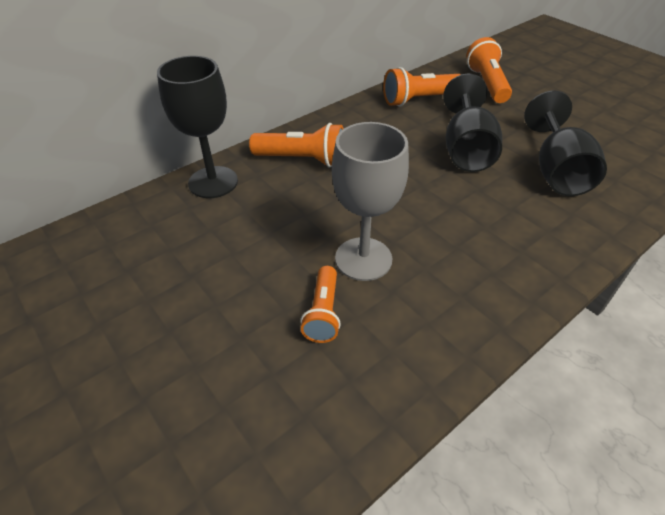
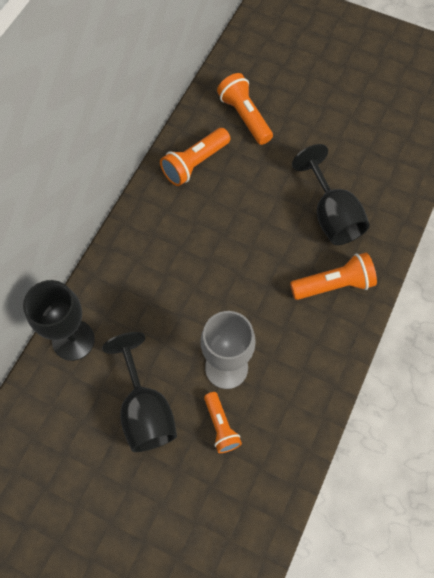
camera: 25 degrees left, 20 degrees up
orange flashlight [249,123,344,167] -> orange flashlight moved to [290,253,377,300]
black goblet [443,74,502,172] -> black goblet moved to [102,332,177,452]

